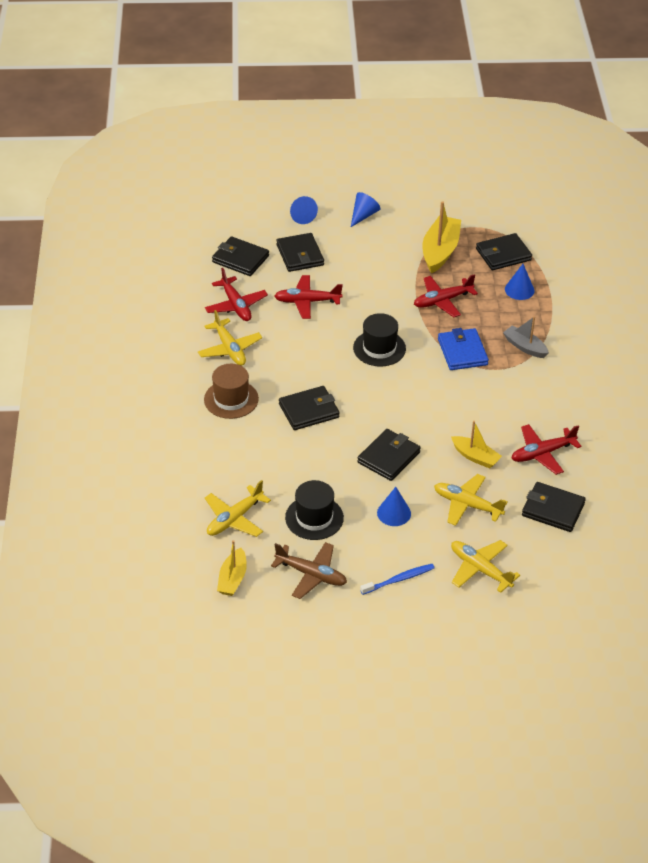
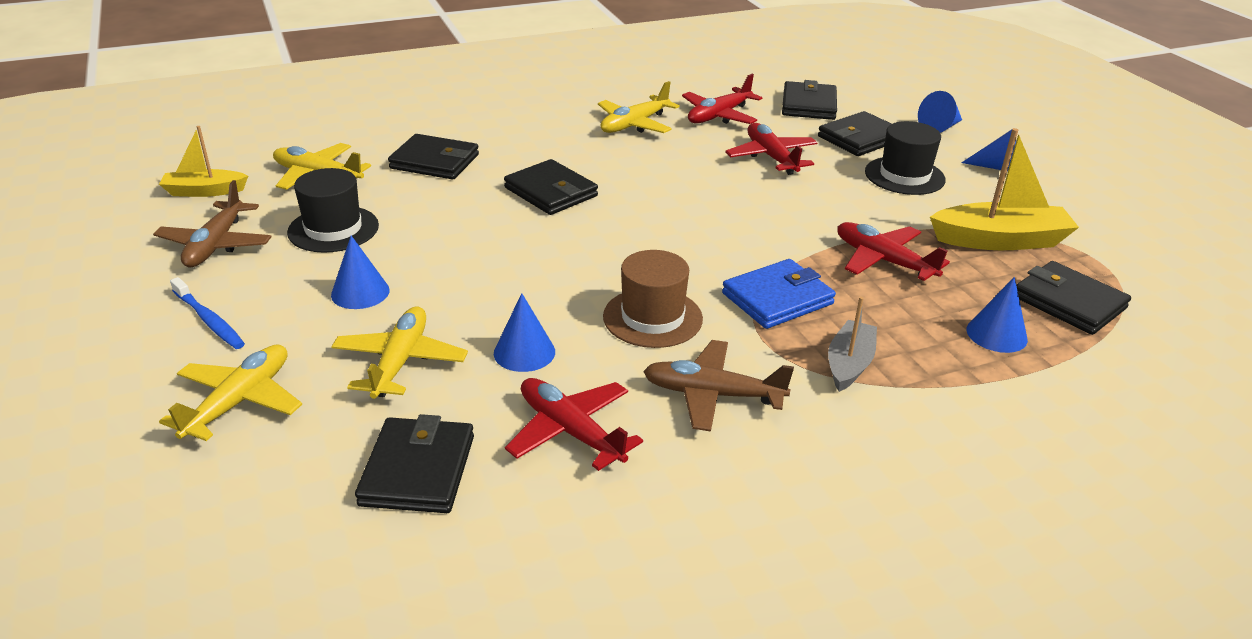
camera: 70 degrees right, 10 degrees down
brown hat [204,364,259,419] -> brown hat moved to [603,250,703,348]
black hat [353,313,406,366] -> black hat moved to [865,121,946,195]
black wallet [357,429,421,481] -> black wallet moved to [388,134,479,180]
yellow boat [451,421,502,468] -> blue cone [494,293,555,372]
none -> brown plane [643,340,794,431]

